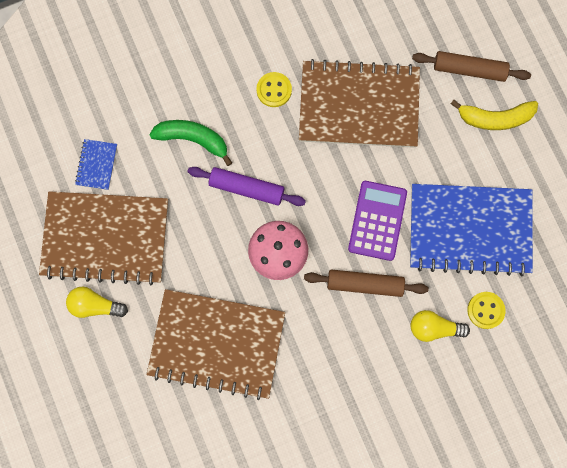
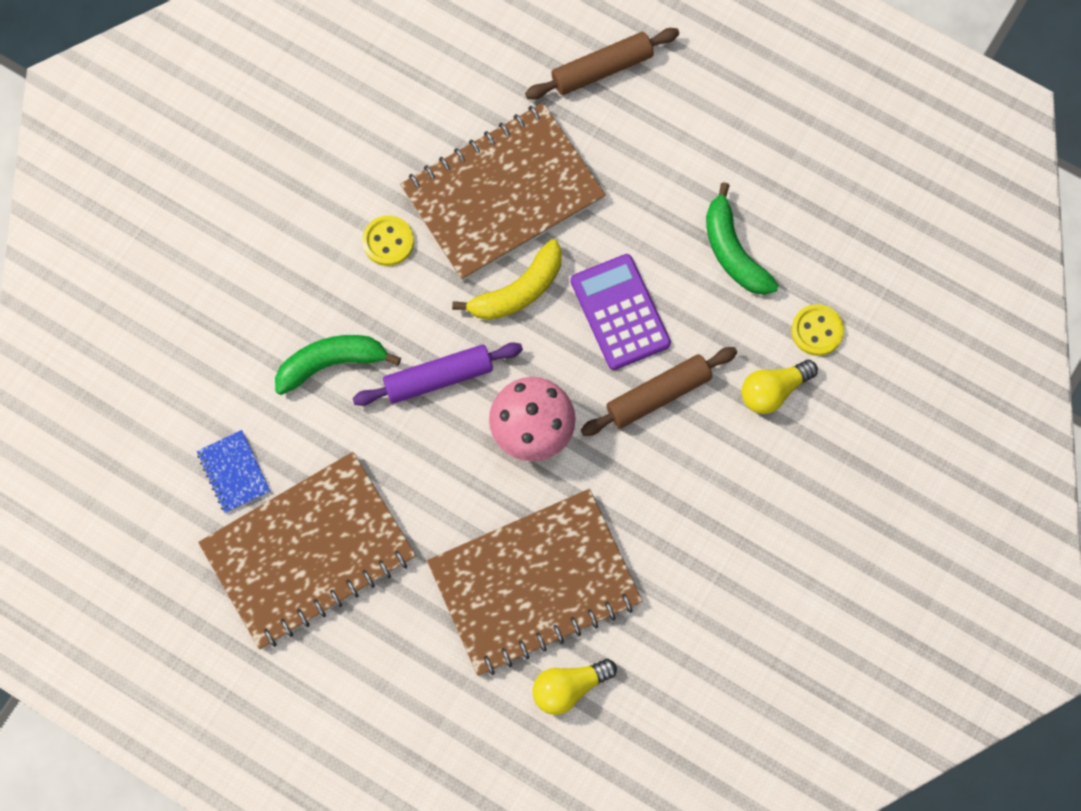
camera: 35 degrees left, 5 degrees down
yellow light bulb [66,287,128,318] -> yellow light bulb moved to [533,659,617,715]
blue notebook [410,184,533,276] -> green banana [706,182,779,295]
yellow banana [451,100,538,130] -> yellow banana moved to [452,239,562,320]

